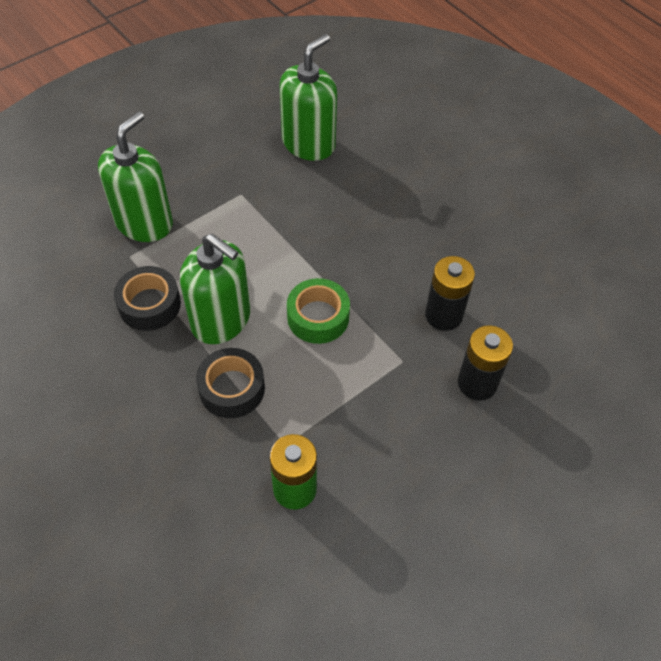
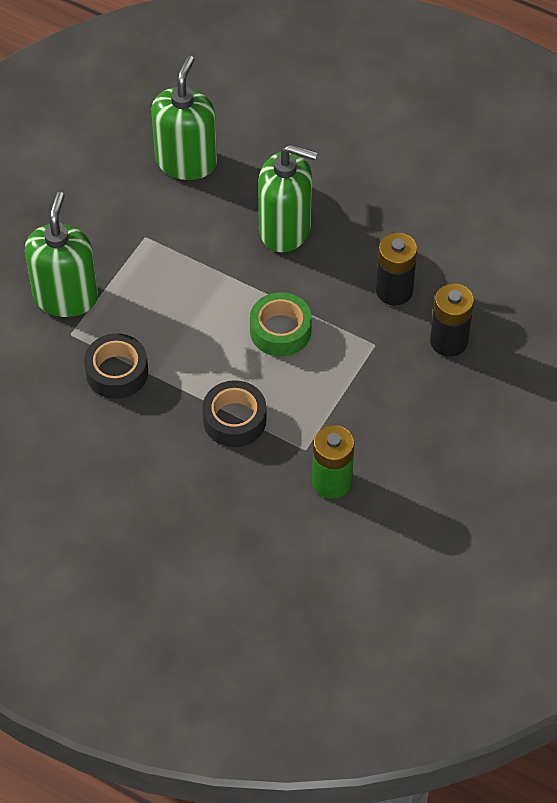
camera: 20 degrees left, 0 degrees up
green soap dispenser [180,234,250,344] -> green soap dispenser moved to [258,144,318,252]

